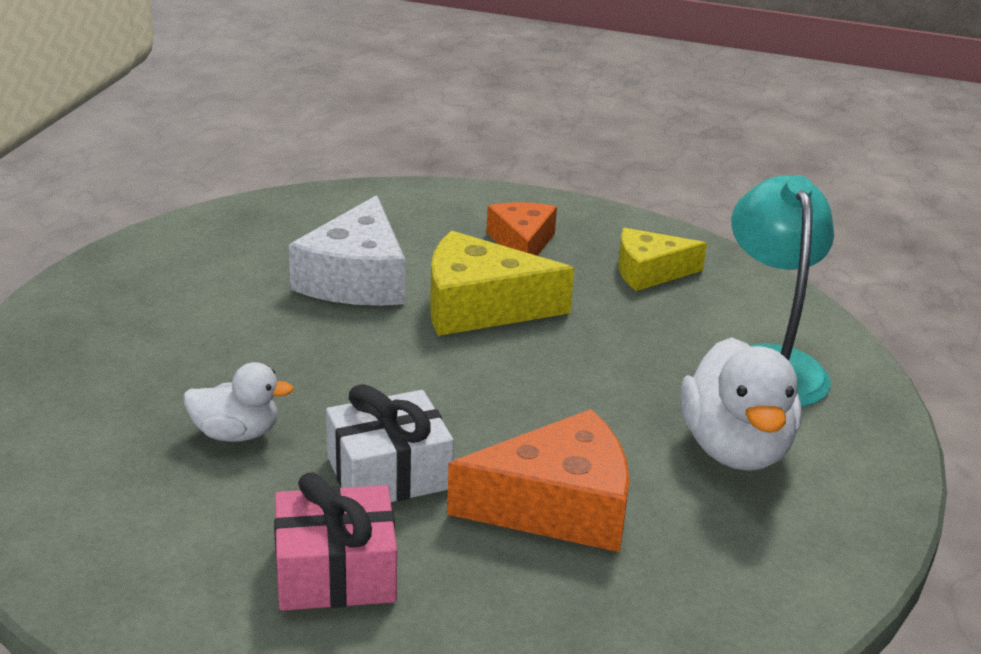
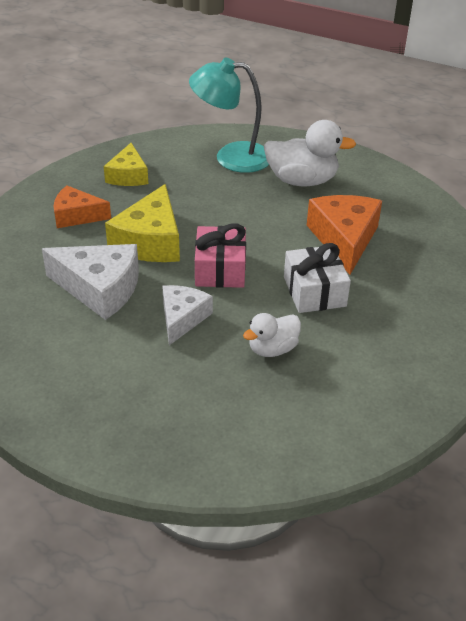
camera: 80 degrees left, 10 degrees up
white duck [183,362,294,442] -> white duck turned 135 degrees counterclockwise [243,313,301,357]
pink gift [274,472,397,611] -> pink gift moved to [195,223,246,288]
none -> white cheese [162,285,213,345]

